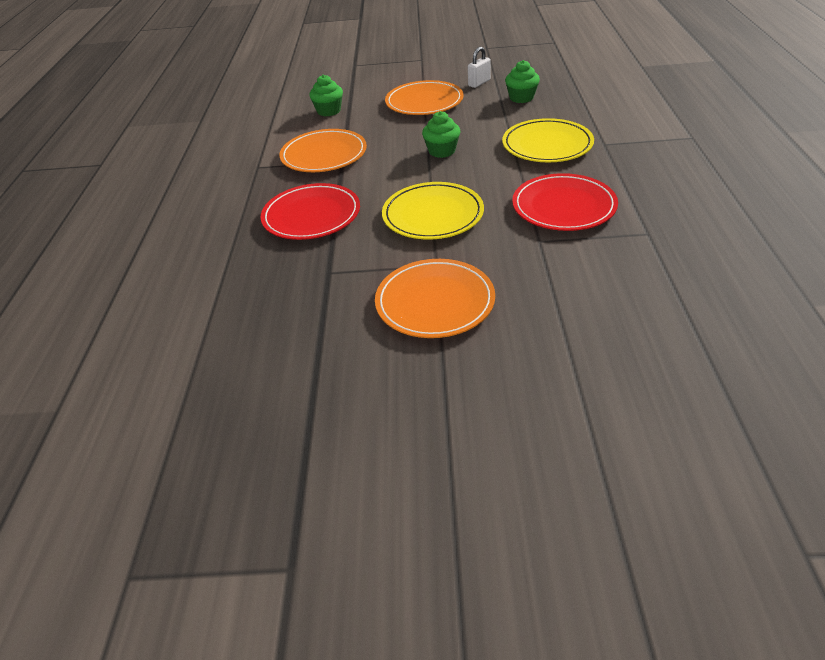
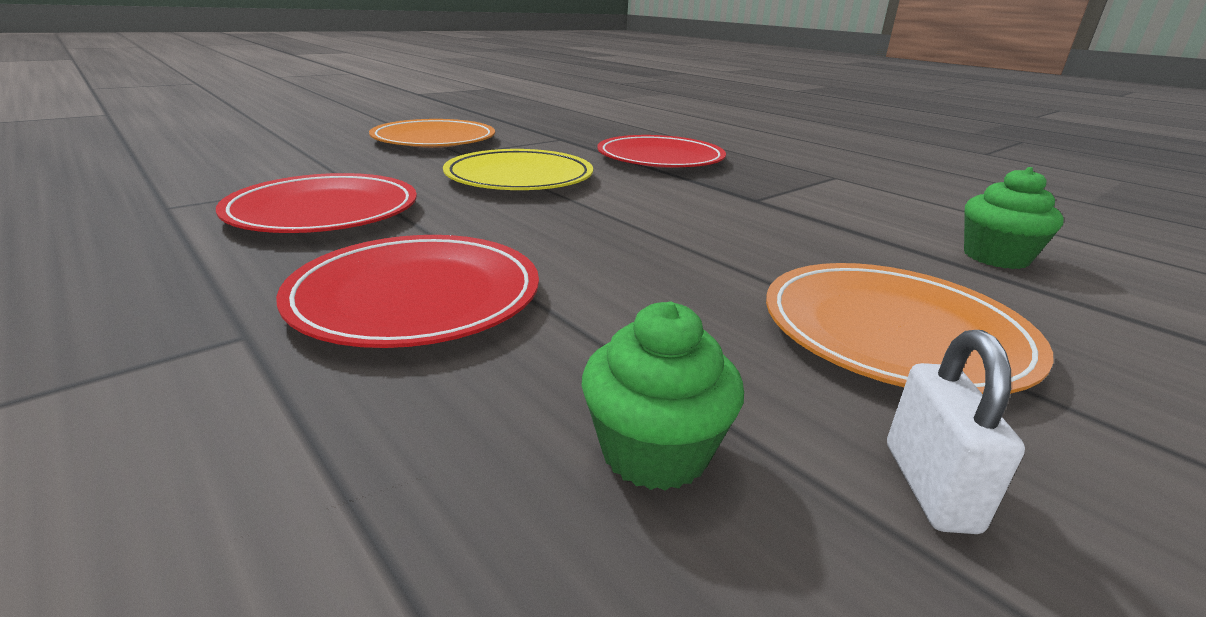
camera: 135 degrees right, 15 degrees down
orange plate [279,129,367,172] -> none
green cupcake [422,111,460,158] -> none
yellow plate [502,118,594,162] -> red plate [276,235,539,348]

